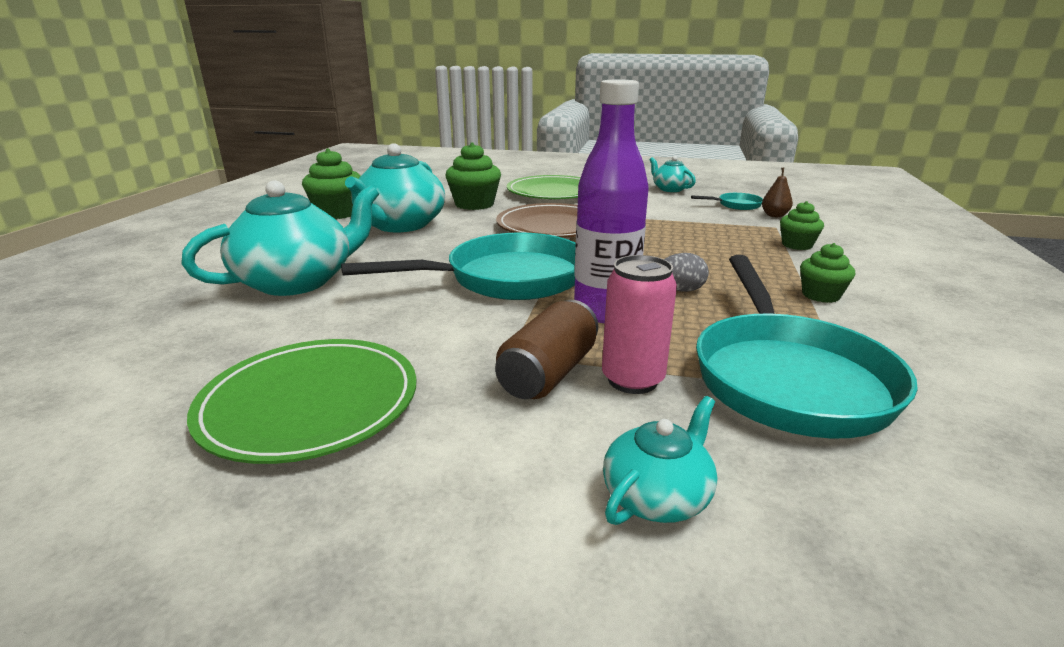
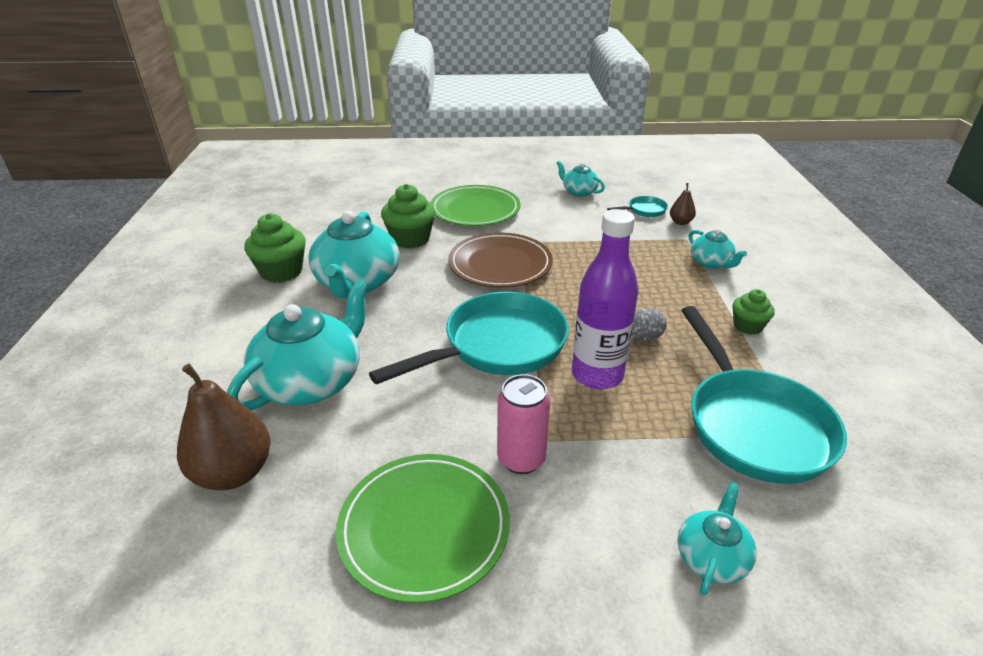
camera: 15 degrees left, 10 degrees up
brown can [495,300,598,399] -> none
pink can [602,255,677,394] -> pink can moved to [497,374,550,474]
green cupcake [780,201,824,250] -> turquoise teapot [689,229,747,268]
none -> brown pear [177,364,271,490]

